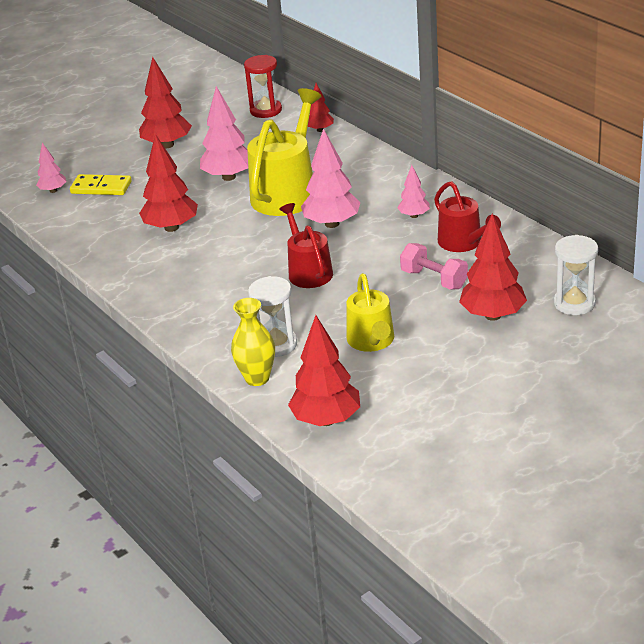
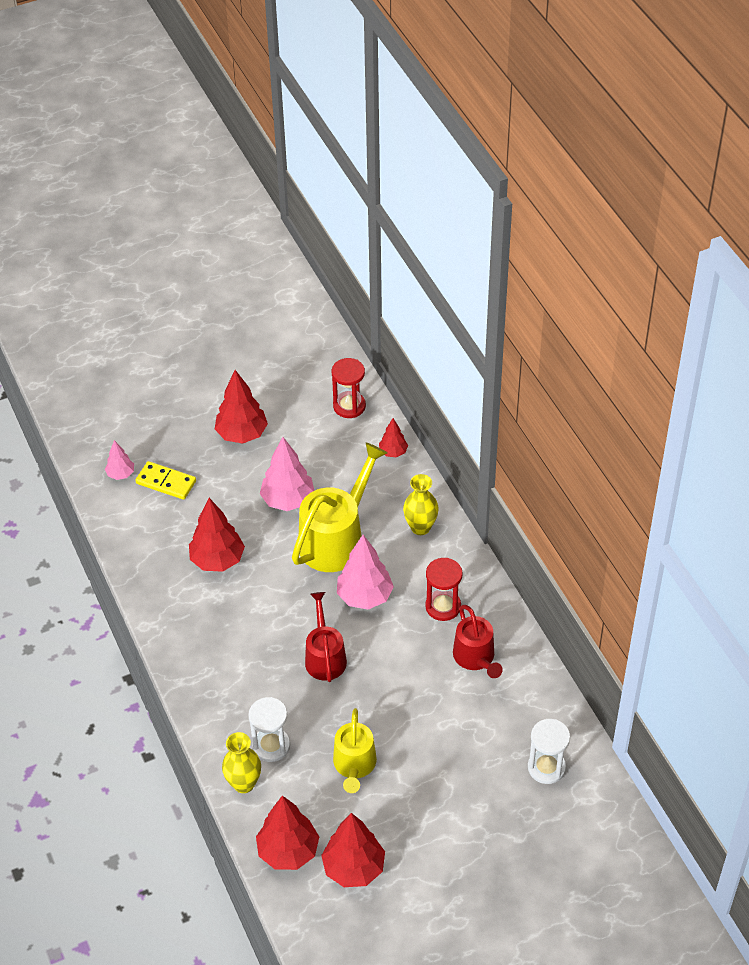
camera: 10 degrees right, 15 degrees up
pink tree [397,165,430,218] -> red hourglass [425,558,463,621]
pink dumbbell [400,243,468,289] -> none
red tree [459,214,527,321] -> red tree moved to [321,813,385,887]
none -> yellow vase [403,474,439,535]

